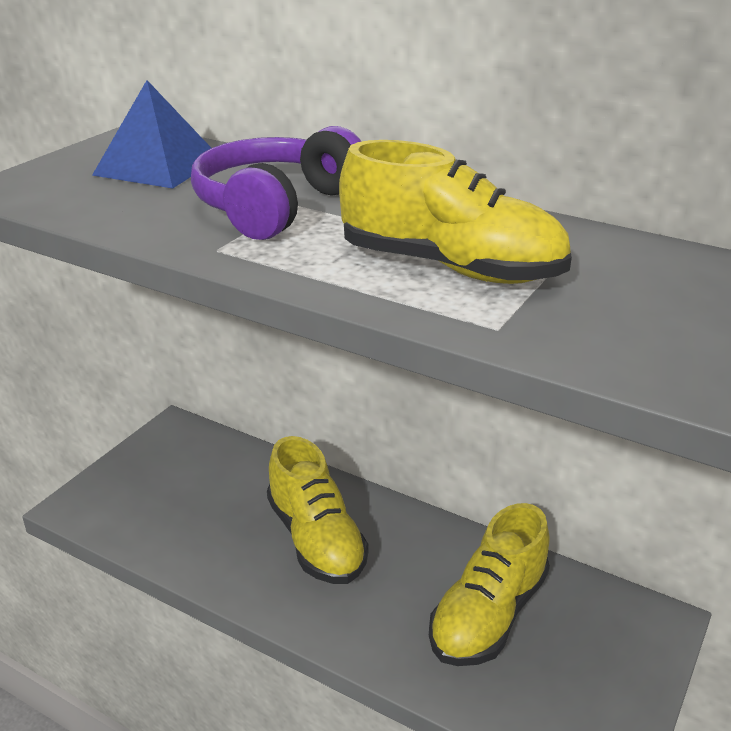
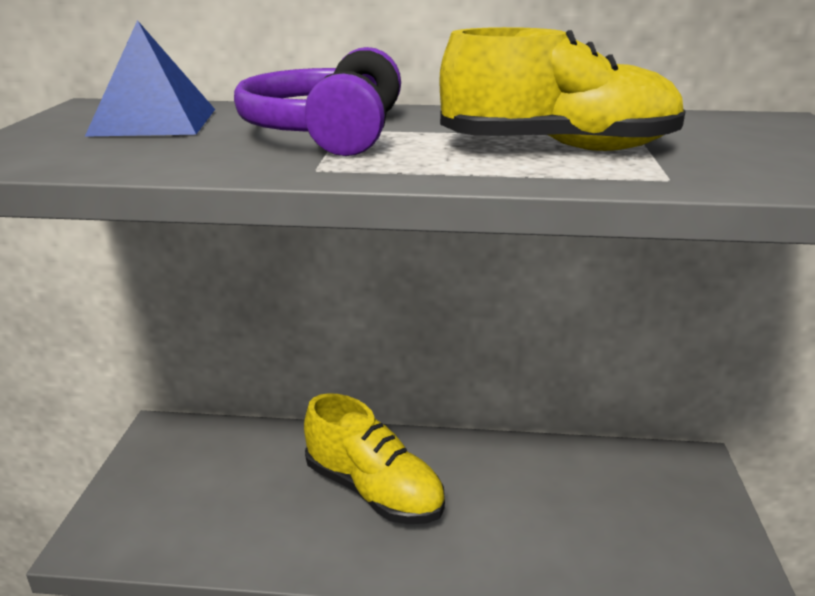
camera: 25 degrees left, 5 degrees down
yellow shoe [429,503,550,666] -> none

